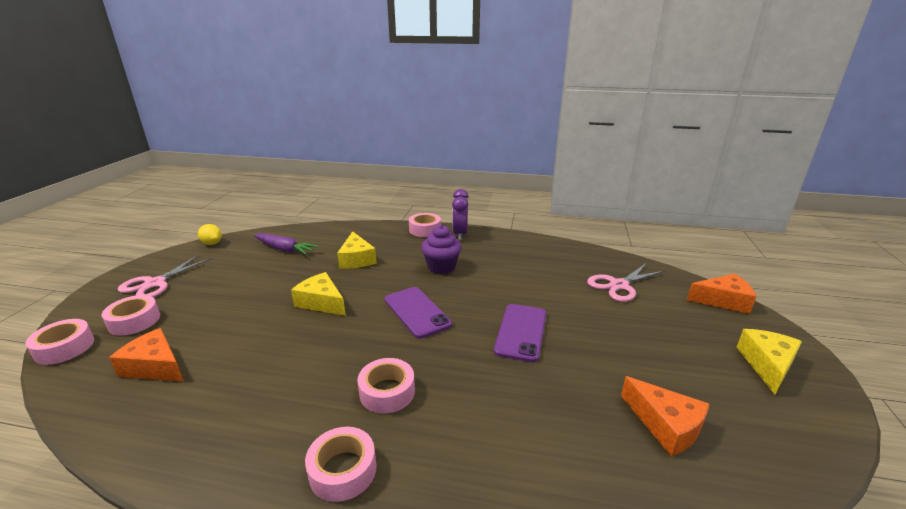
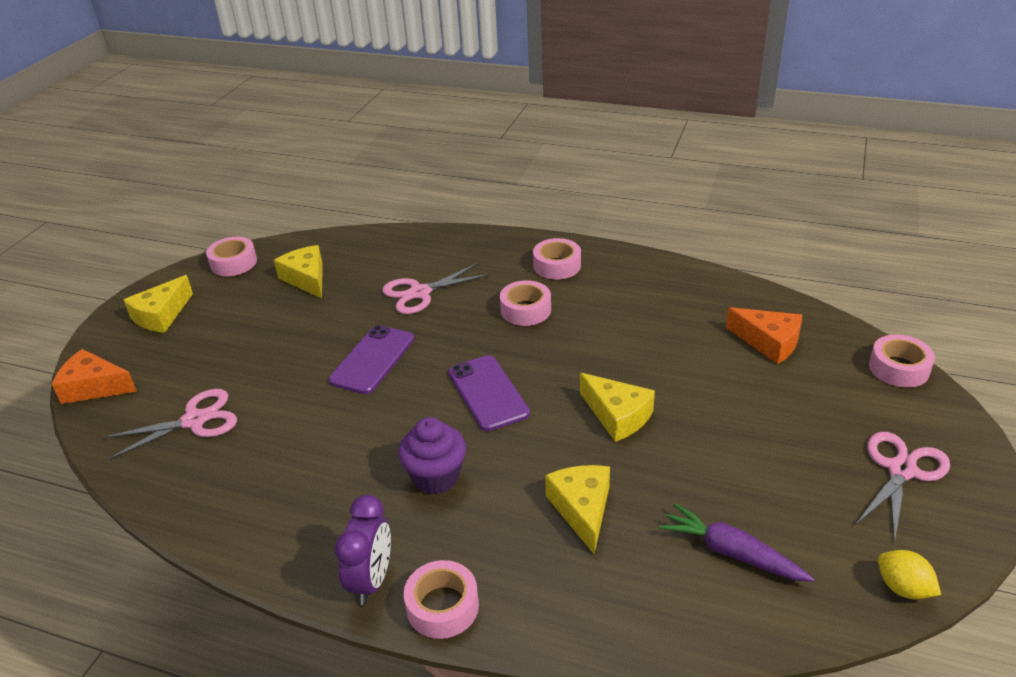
camera: 170 degrees left, 10 degrees up
pink tape [101,295,160,336] -> pink tape moved to [206,237,257,276]
orange cheese [621,376,709,456] -> yellow cheese [274,245,323,299]
none -> pink scissors [382,263,490,314]

